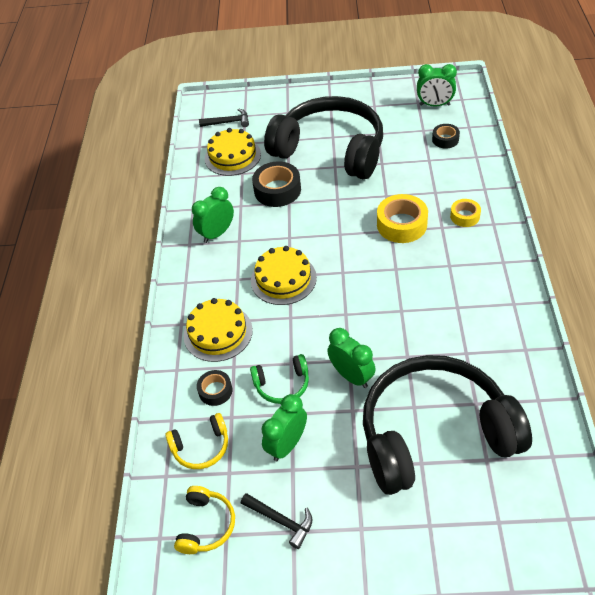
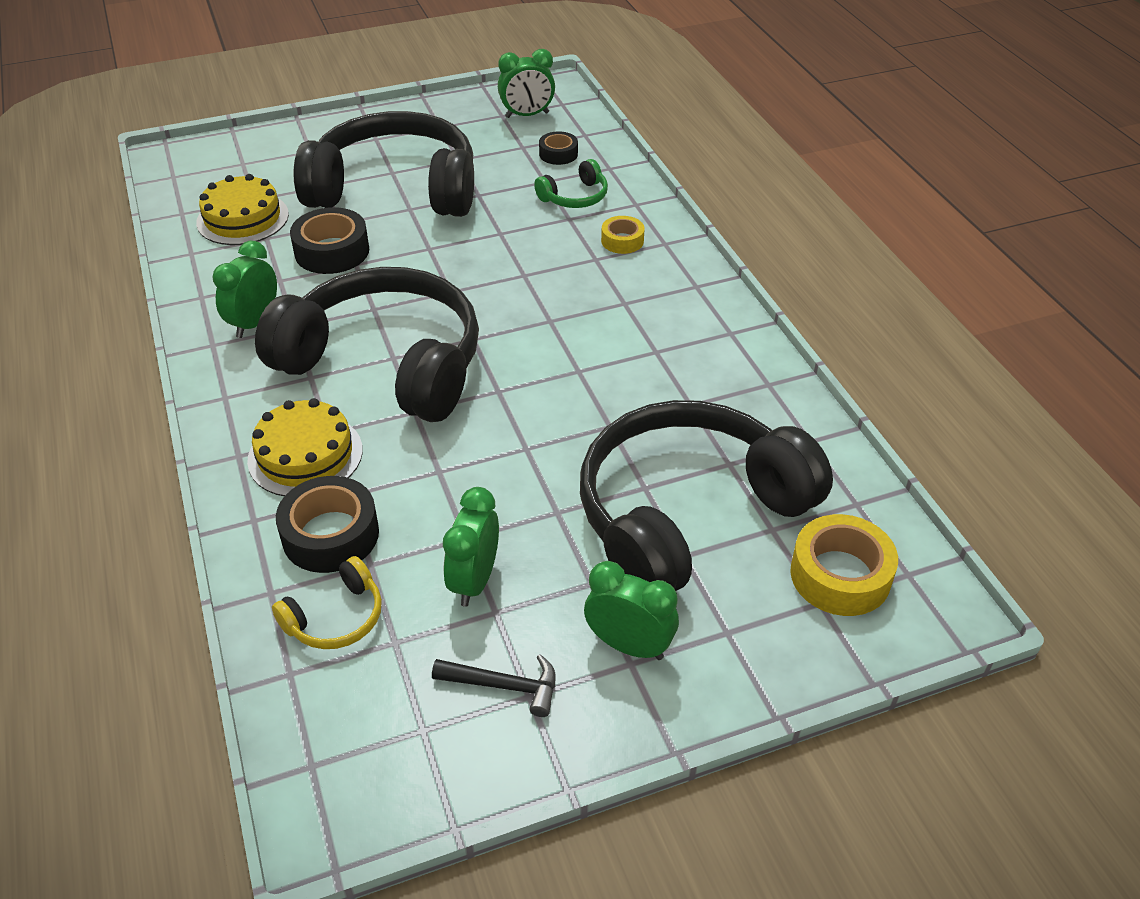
camera: 25 degrees left, 5 degrees down
yellow headphones [174,486,235,554] -> none
black tape [197,370,232,406] -> black tape [276,476,379,573], size x1.72
black hammer [199,108,249,127] -> none
green headphones [250,354,309,404] -> green headphones moved to [534,159,608,208]
yellow cake [251,246,317,305] -> black headphones [255,267,479,422]
green clock [327,328,376,388] -> green clock moved to [584,561,679,660]
yellow tape [377,194,428,243] -> yellow tape moved to [790,514,898,616]

